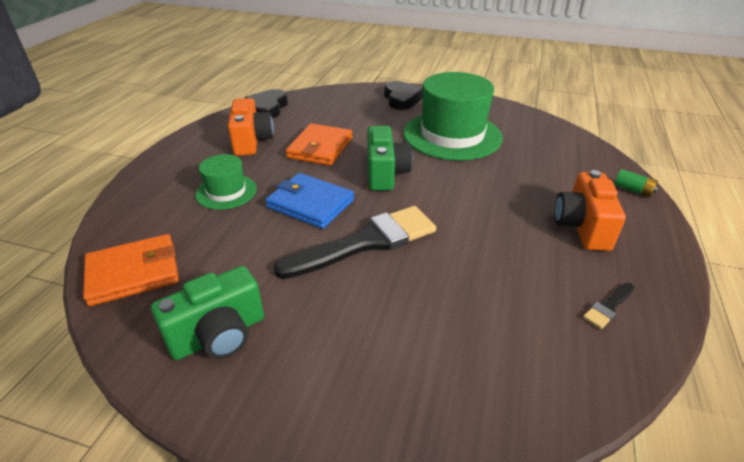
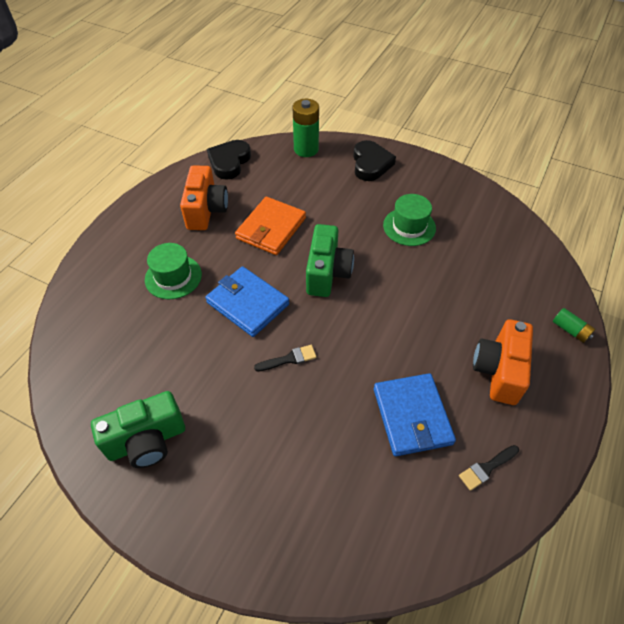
camera: 10 degrees right, 15 degrees up
orange wallet [83,234,179,306] -> none
black brush [273,206,436,279] -> black brush [254,345,317,372], size x0.41
green hat [404,72,503,161] -> green hat [383,194,436,246], size x0.51
none -> green battery [293,99,319,157]
none -> blue wallet [374,373,456,456]

